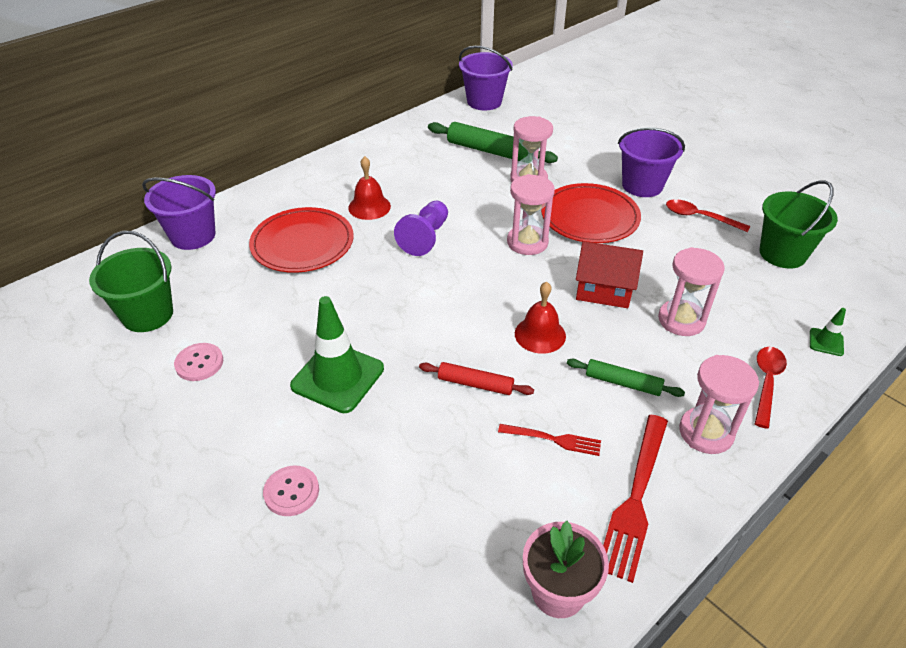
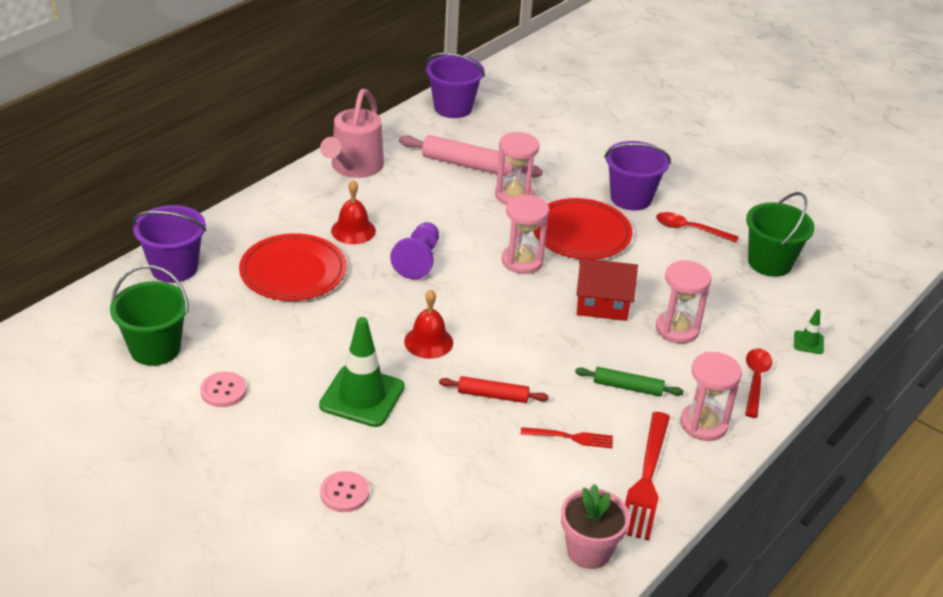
camera: 10 degrees left, 5 degrees down
green rolling pin [428,122,558,163] -> pink rolling pin [399,135,543,177]
red bell [515,282,566,354] -> red bell moved to [404,290,453,359]
none -> pink watering can [320,89,384,178]

